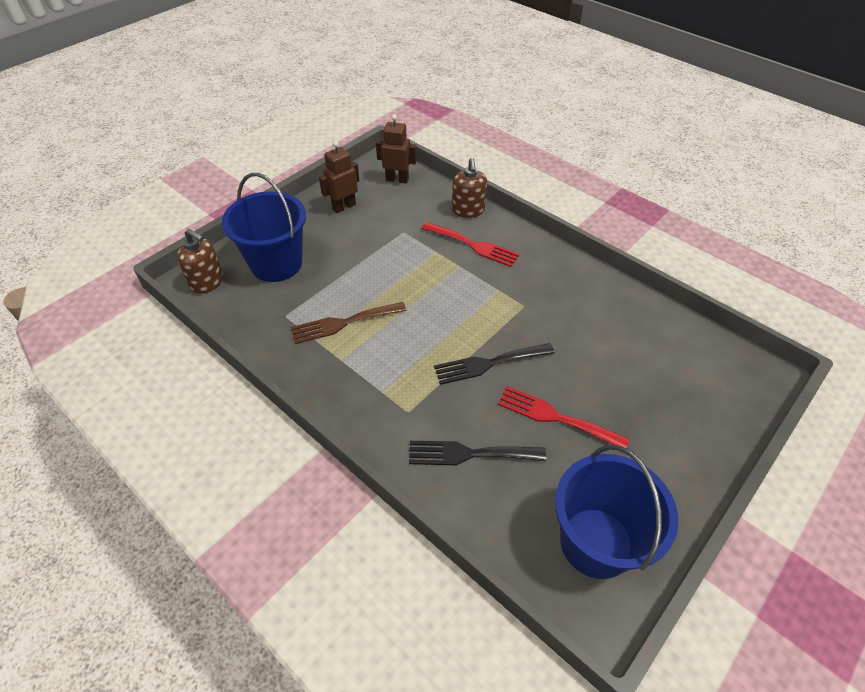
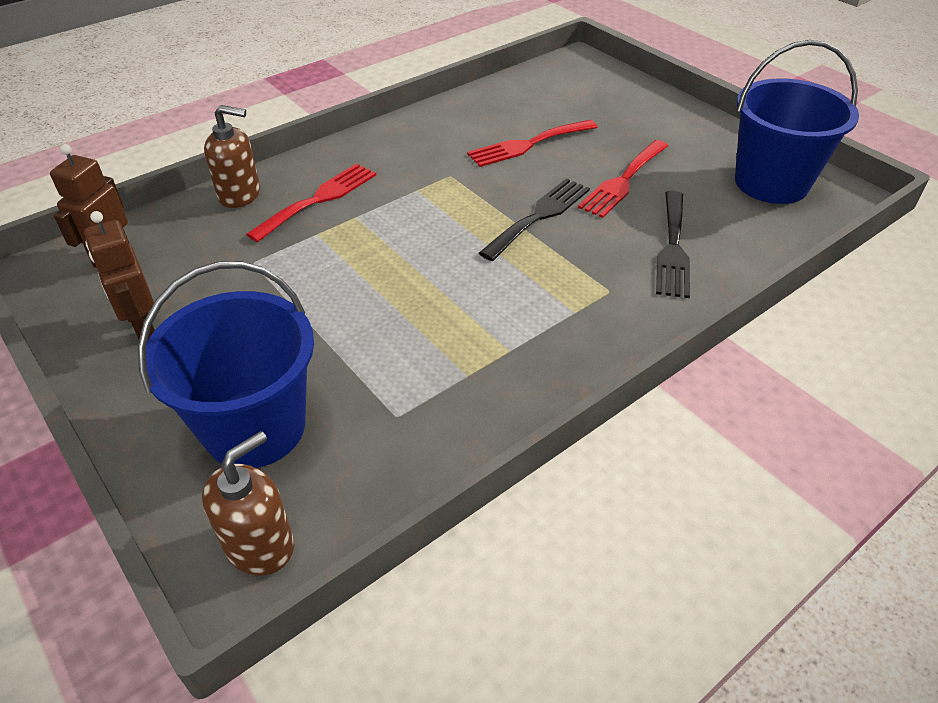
camera: 80 degrees left, 5 degrees down
brown fork [291,302,407,344] -> none
black fork [434,343,555,385] -> black fork turned 135 degrees counterclockwise [479,178,590,261]
none -> red fork [467,120,598,167]

